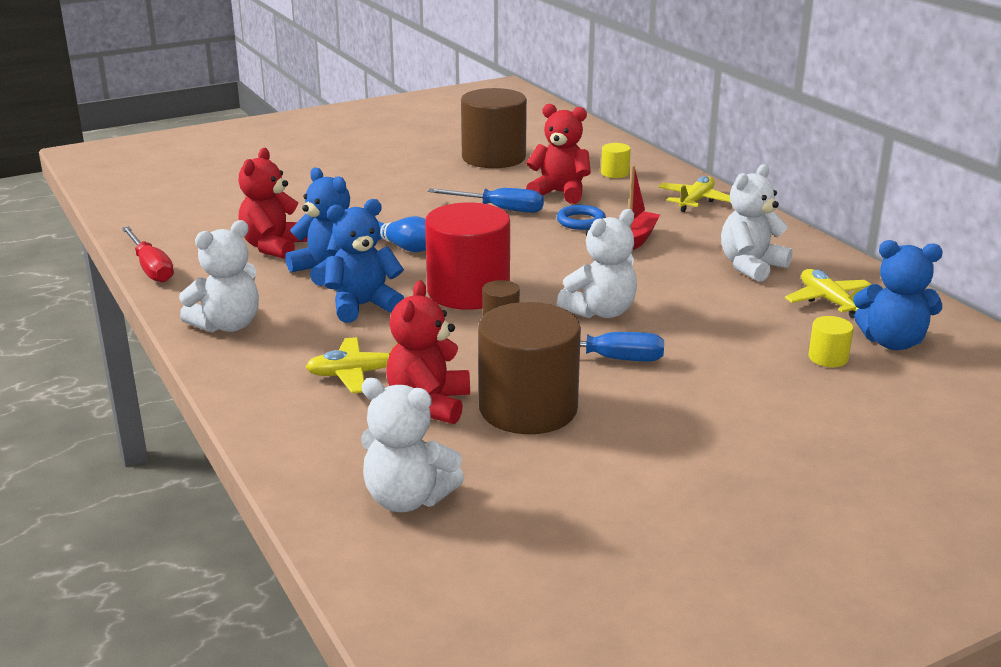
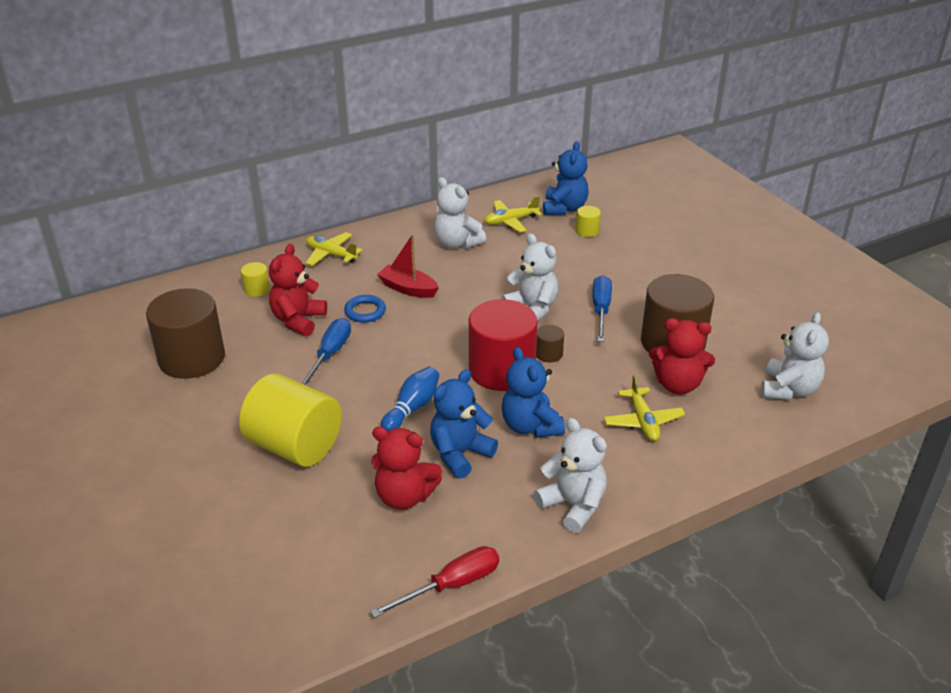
camera: 90 degrees left, 10 degrees up
none -> yellow cylinder [239,374,342,467]

